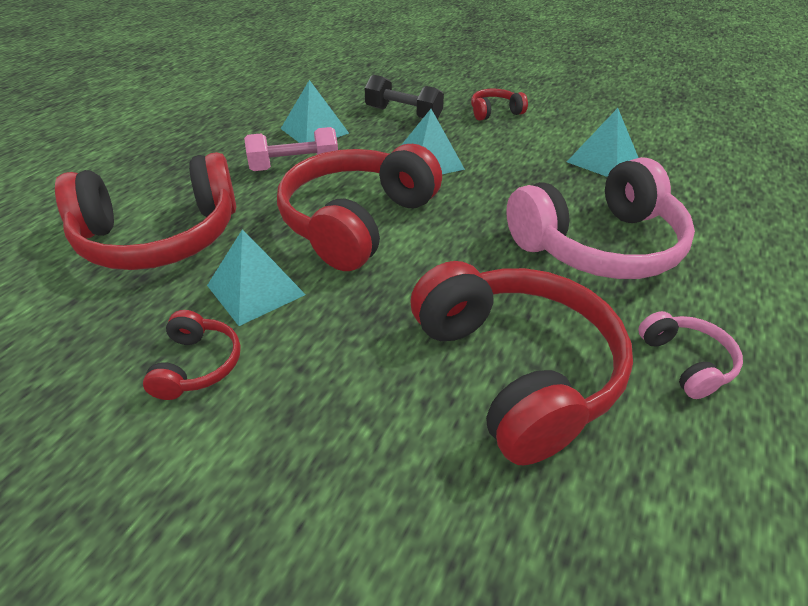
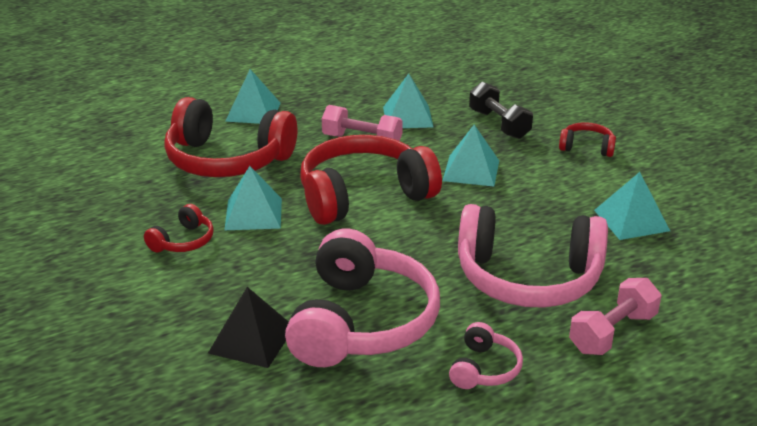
camera: 35 degrees right, 10 degrees down
red headphones [410,261,633,465] -> pink headphones [285,229,440,367]
none -> black pyramid [208,287,289,368]
none -> turquoise pyramid [225,69,281,124]
none -> pink dumbbell [569,278,662,355]

